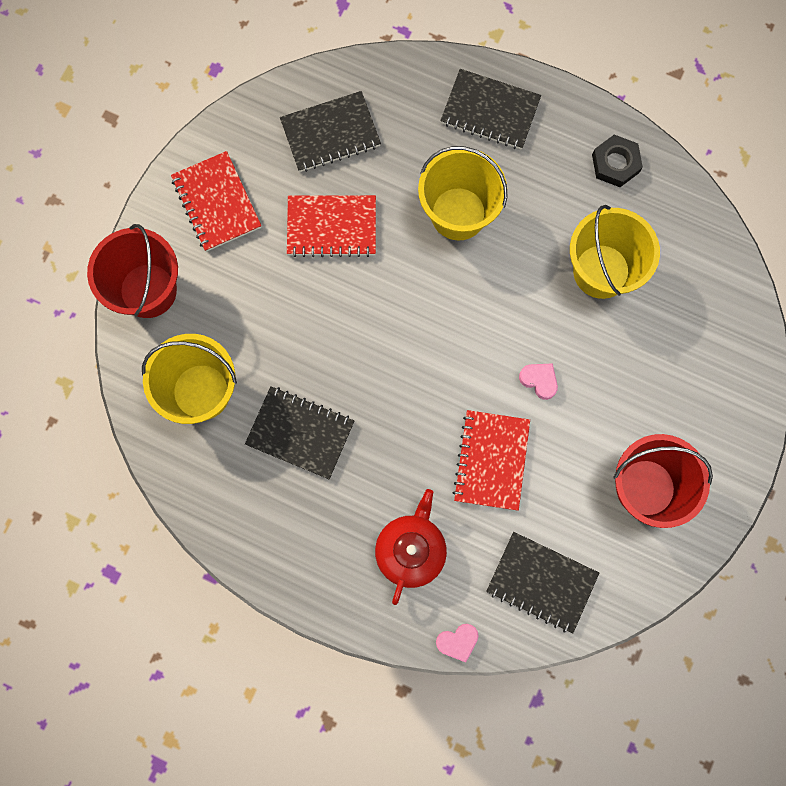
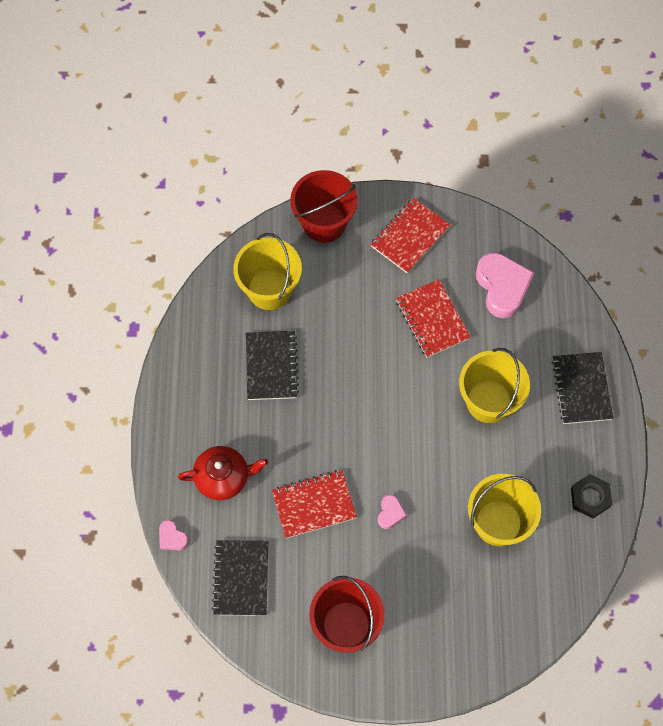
camera: 65 degrees right, 10 degrees down
black notebook [280,91,381,172] -> pink heart [476,253,535,318]

